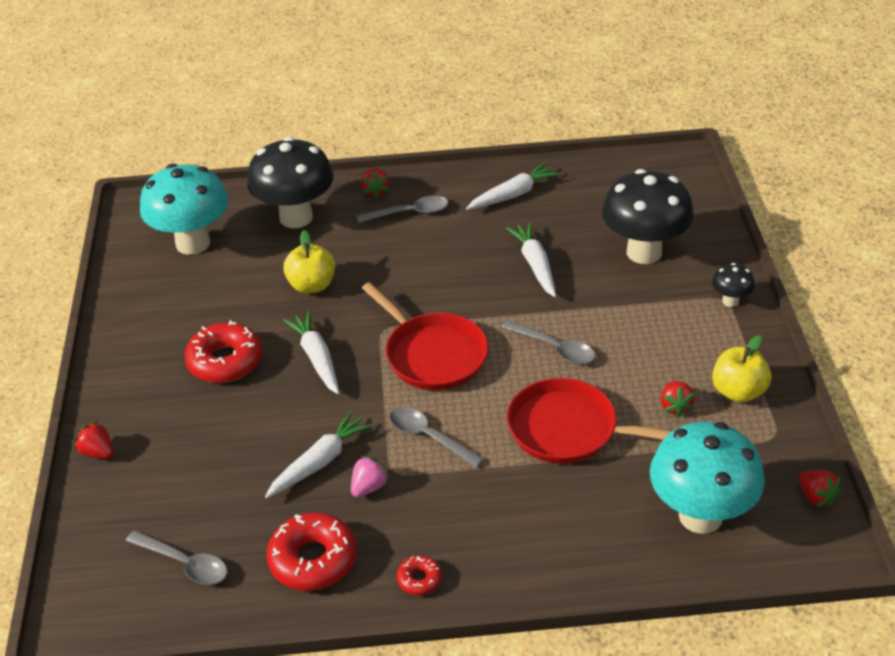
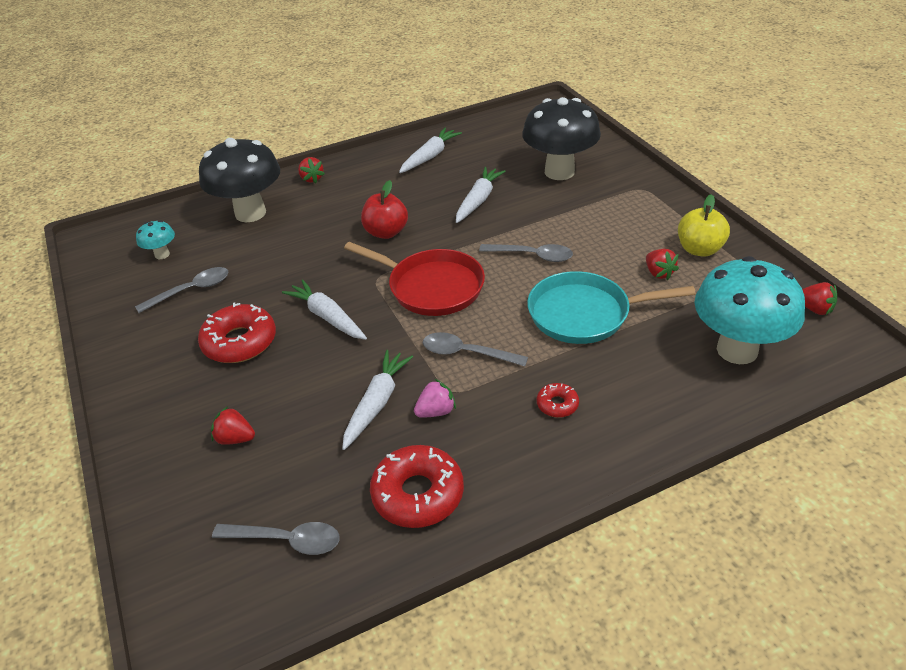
camera: 20 degrees left, 0 degrees up
red strawberry [74,421,114,459] -> red strawberry moved to [211,406,255,445]
turquoise mushroom [140,164,229,255] -> turquoise mushroom [136,220,175,259], size x0.45
yellow apple [283,230,335,294] -> none
pink strawberry [351,456,390,497] -> pink strawberry turned 45 degrees clockwise [414,379,456,418]
grey spoon [357,196,448,223] -> grey spoon moved to [135,267,229,313]
red donut [397,555,442,595] -> red donut moved to [537,383,579,418]
white carrot [506,222,556,297] -> white carrot turned 60 degrees clockwise [456,167,506,223]
red pan [507,378,672,464] -> turquoise pan [527,271,696,344]
black mushroom [712,263,755,307] -> none
none -> red apple [361,180,408,239]

